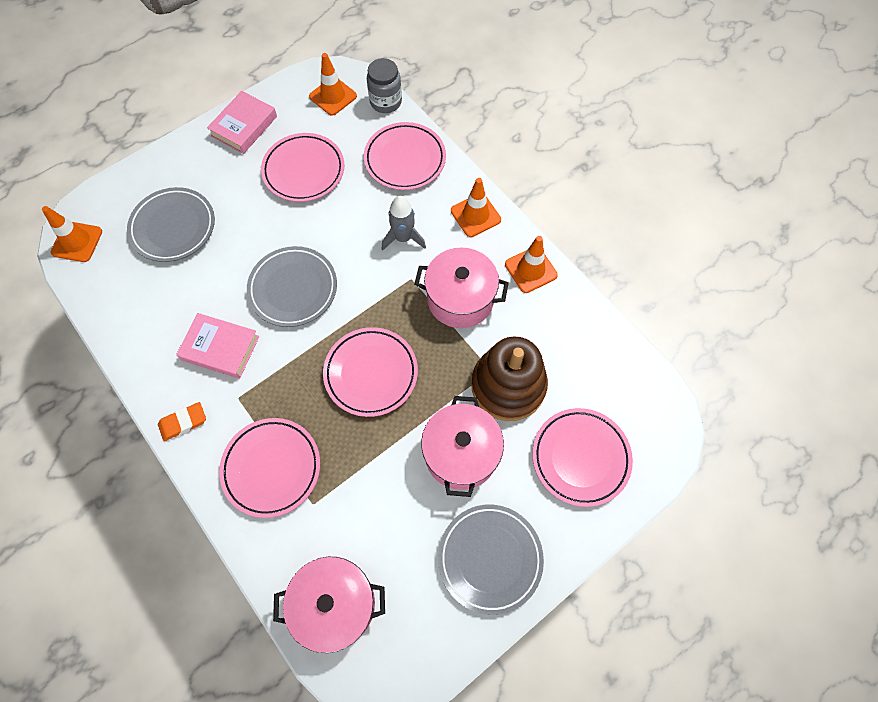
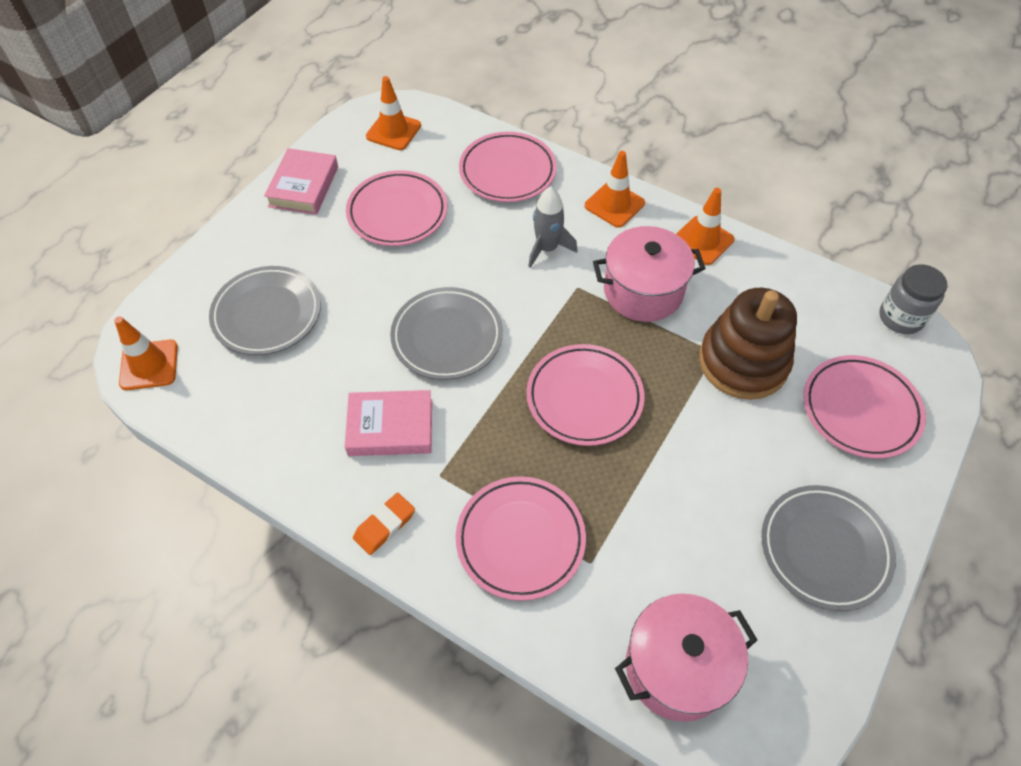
camera: 20 degrees left, 10 degrees down
grey jar [367,58,402,113] -> grey jar moved to [879,264,947,334]
pink pot [421,396,504,497] -> none

